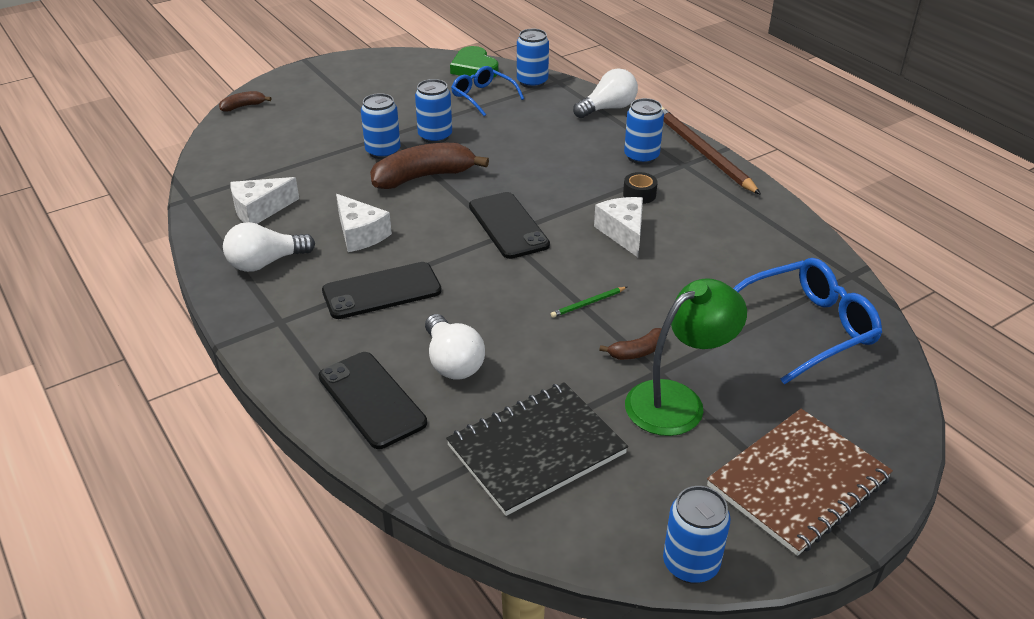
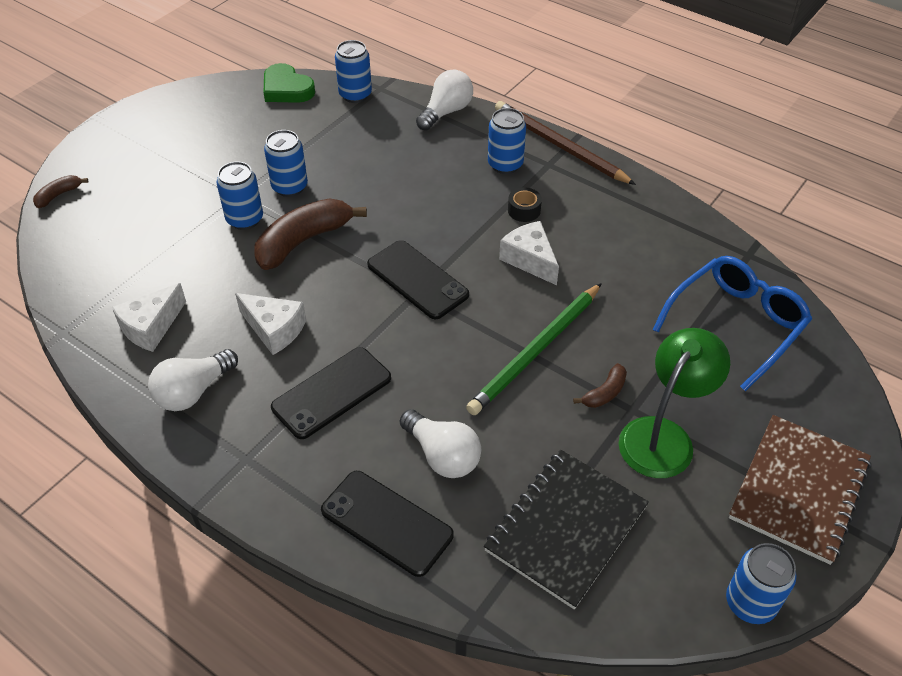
camera: 20 degrees left, 10 degrees up
blue glasses [451,66,524,116] -> none
green pencil [551,287,627,318] -> green pencil [466,283,602,415], size x2.43

